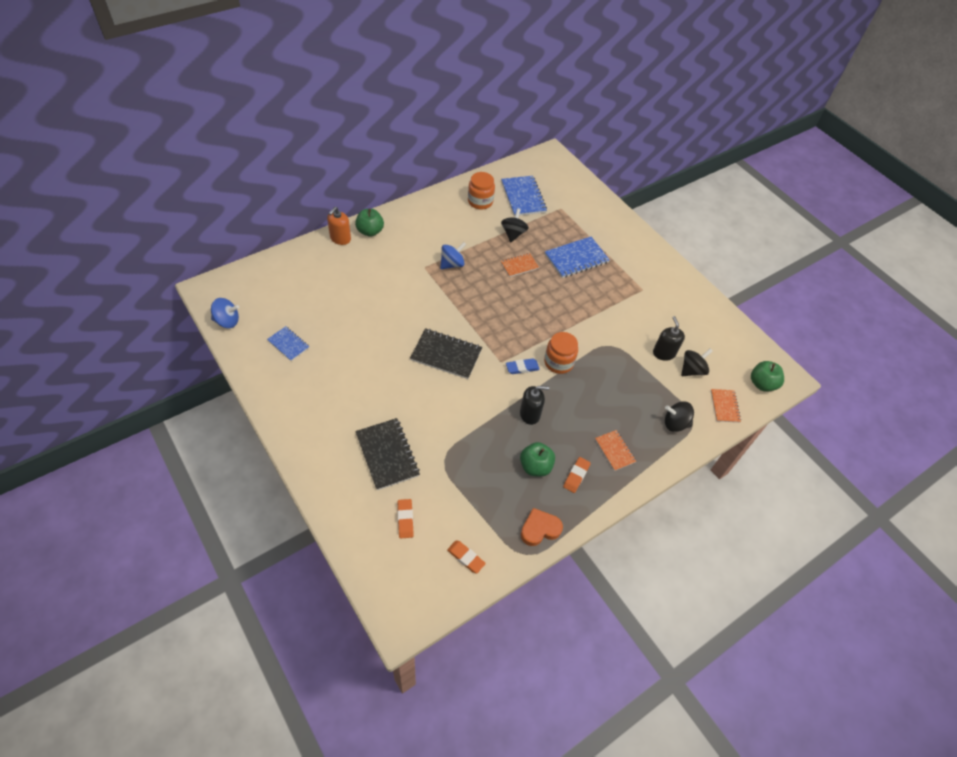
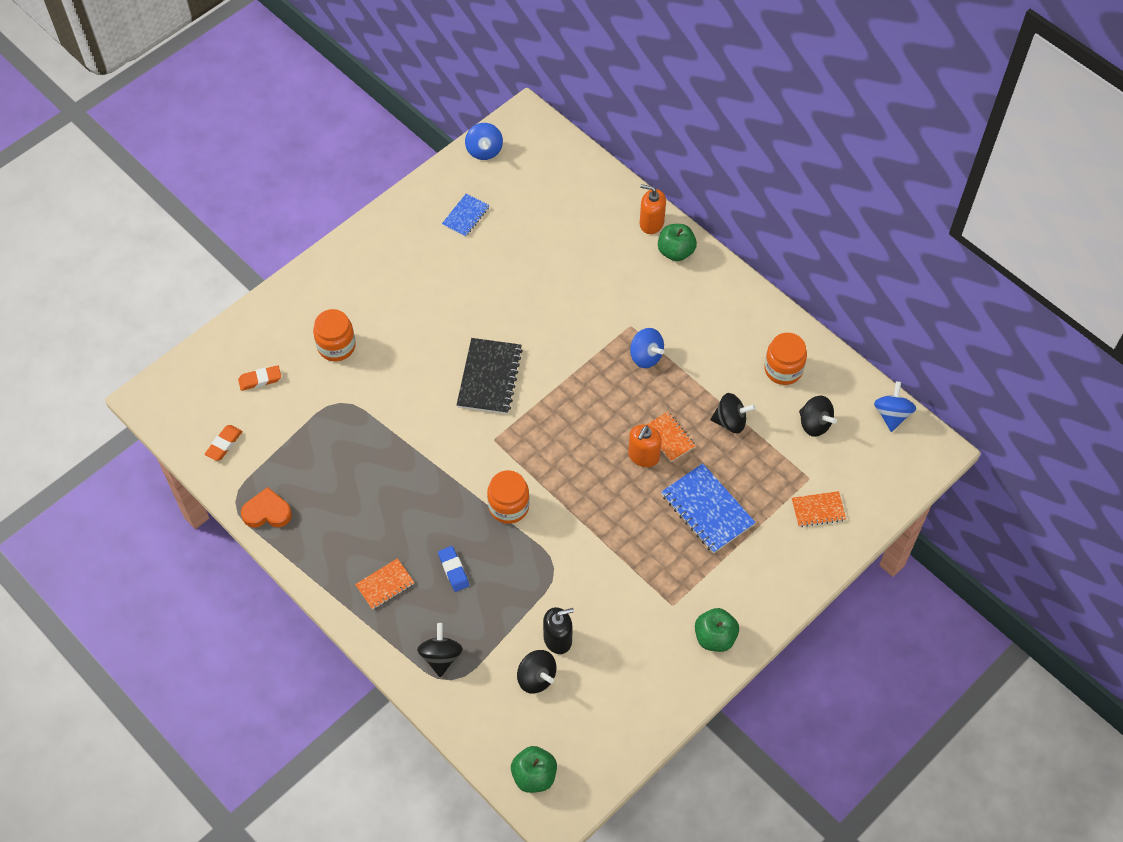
camera: 85 degrees right, 5 degrees up
black notebook [355,418,420,490] -> orange jar [313,309,356,361]
blue notebook [501,176,547,216] -> black spinning top [799,395,837,437]
blue eraser [506,358,540,374] -> blue eraser moved to [438,546,469,592]
black soap dispenser [520,386,549,425] -> none
green apple [520,442,555,476] -> green apple moved to [695,608,739,652]
orange heart [521,508,563,546] -> orange heart turned 60 degrees counterclockwise [241,487,292,528]
orange eraser [563,457,591,493] -> none
orange notebook [711,389,741,423] -> orange notebook moved to [792,491,846,527]
none -> orange soap dispenser [628,425,662,467]
none -> blue spinning top [874,381,916,432]

